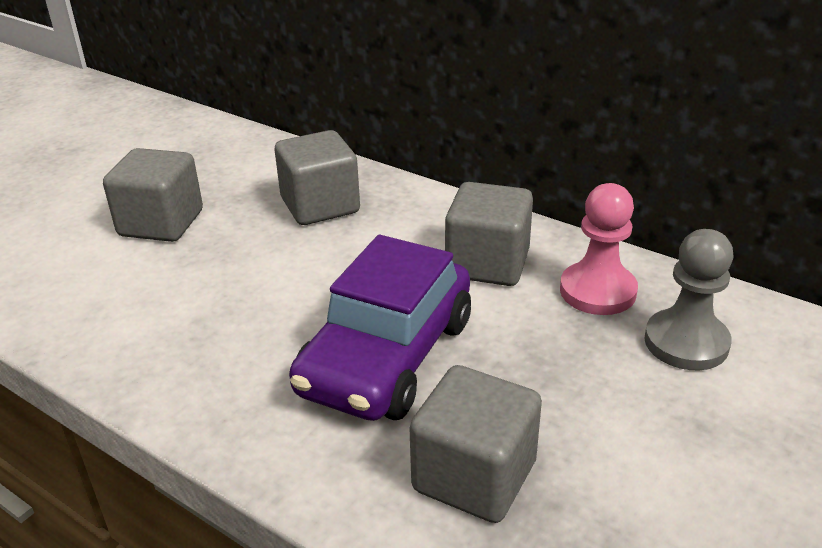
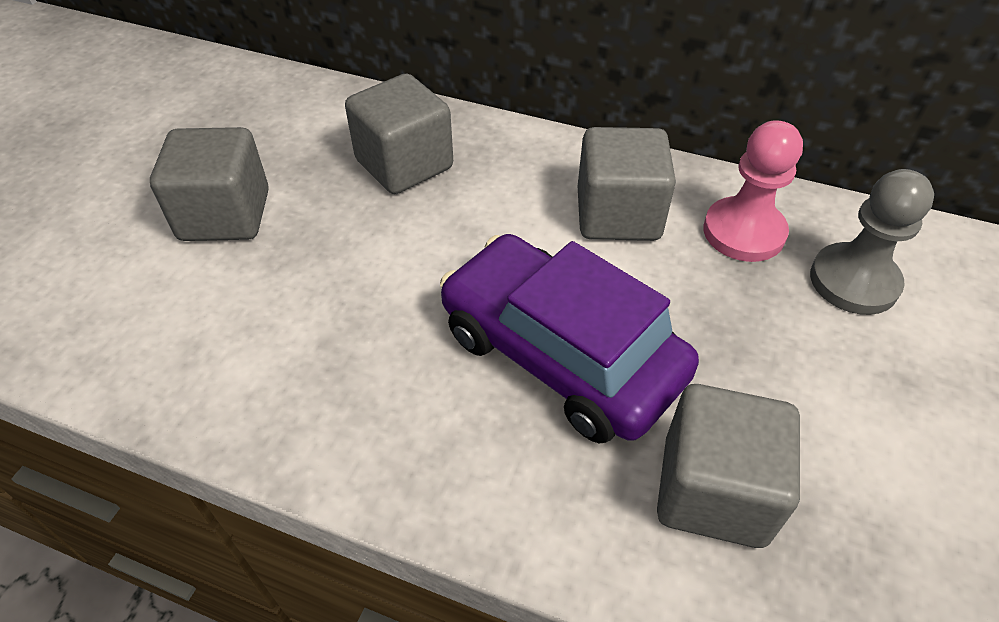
camera: 15 degrees left, 15 degrees up
purple car [289,235,471,421] -> purple car turned 120 degrees clockwise [440,234,699,444]

